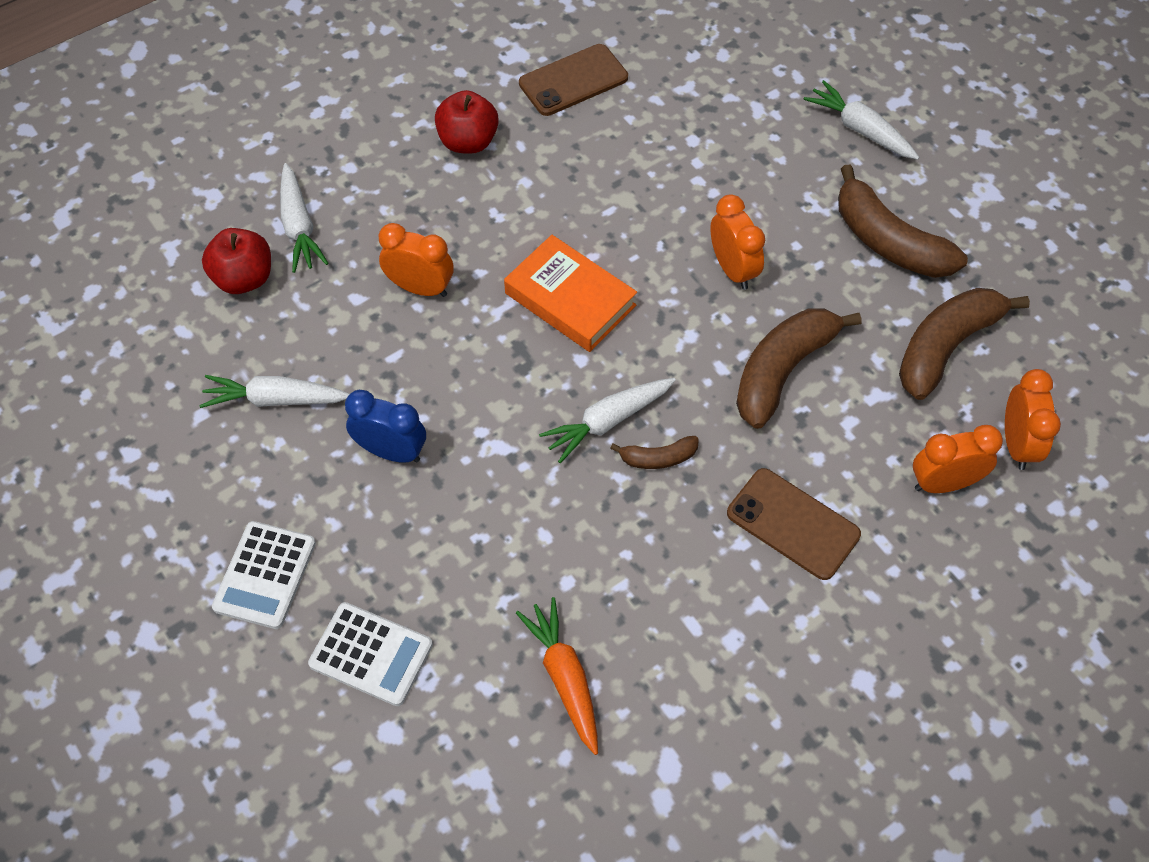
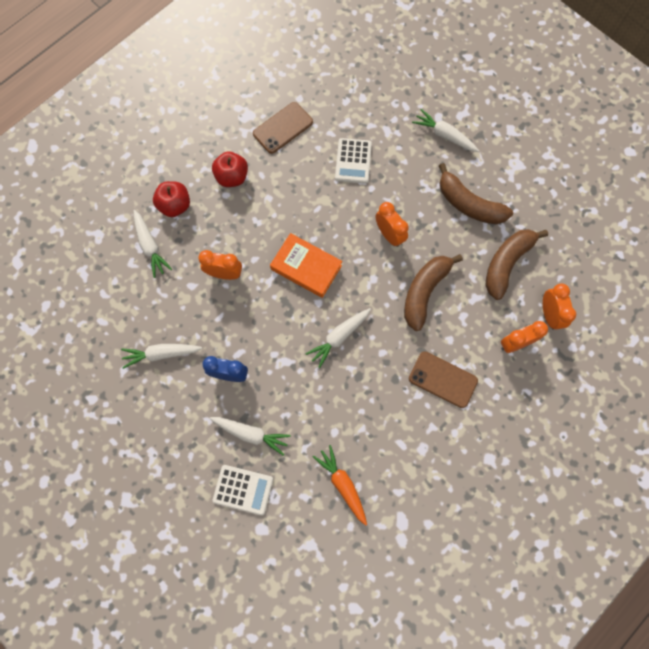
camera: 10 degrees left, 15 degrees up
red apple [202,228,271,294] -> red apple moved to [153,181,190,217]
white calculator [212,521,316,629] -> white calculator moved to [335,138,372,184]
brown banana [610,436,699,469] -> none
none -> white carrot [210,417,291,456]

